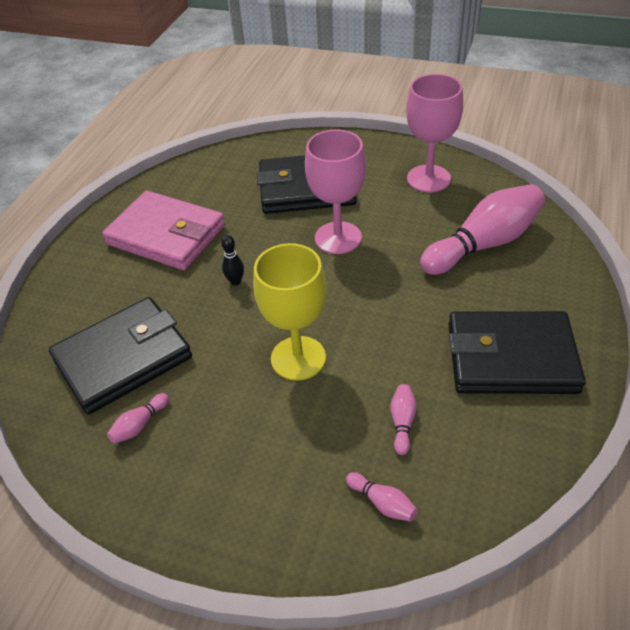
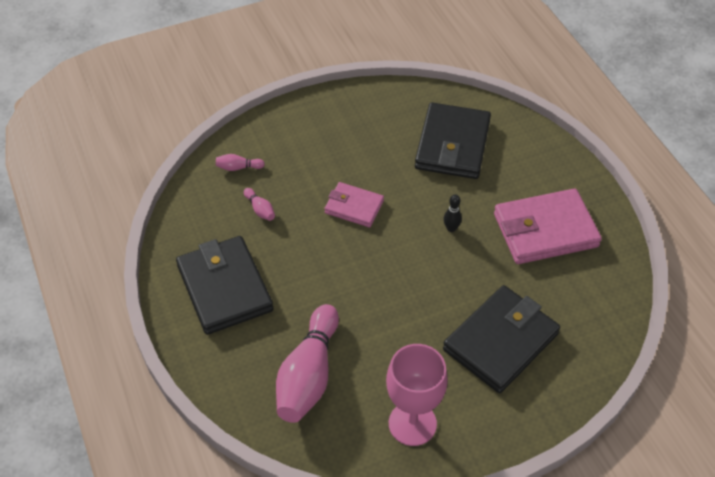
camera: 135 degrees right, 5 degrees up
pink bowling pin [107,393,169,444] -> none
yellow goblet [253,243,327,381] -> pink wallet [324,182,384,227]
pink goblet [305,129,366,254] -> none
black wallet [449,311,586,394] -> black wallet turned 75 degrees counterclockwise [176,236,273,335]

